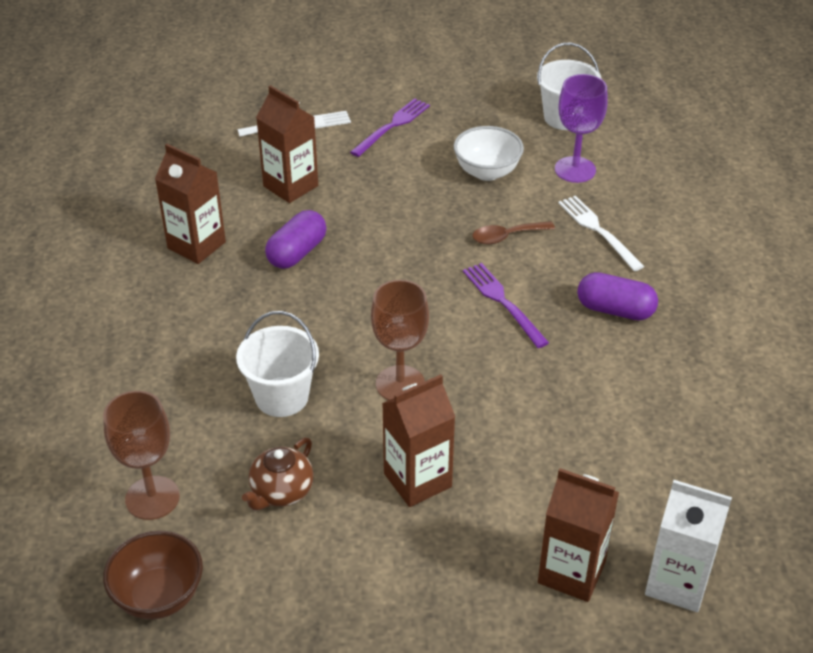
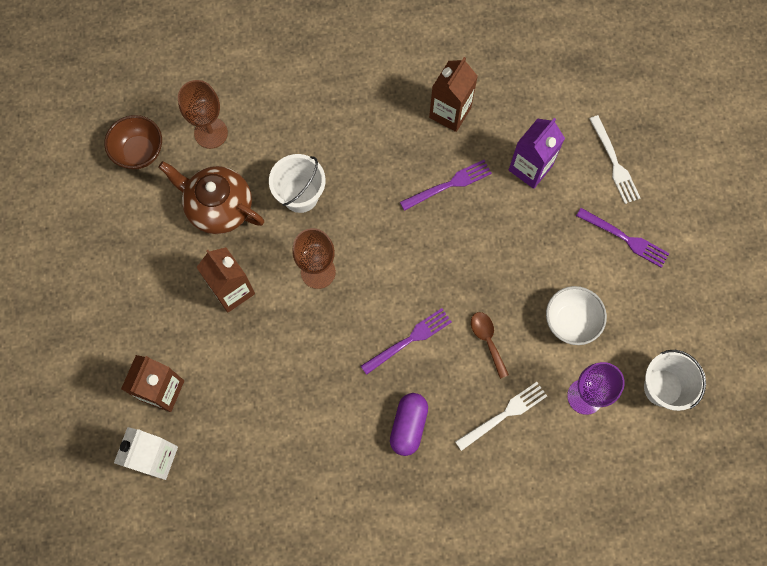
camera: 85 degrees right, 30 degrees up
brown teapot [242,438,314,511] -> brown teapot [158,161,264,234], size x1.65
brown carton [256,85,318,203] -> purple carton [509,118,565,189]
purple capsule [265,210,326,269] -> purple fork [400,160,492,211]

